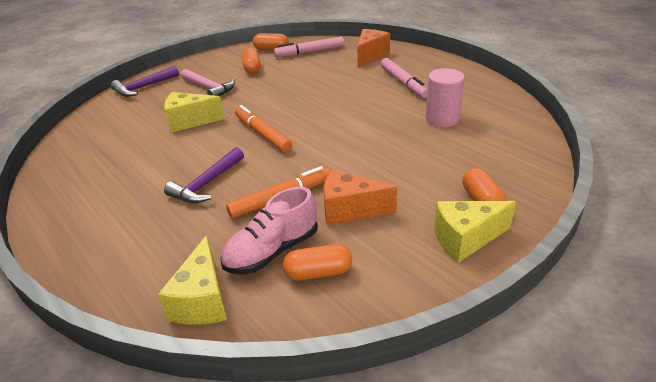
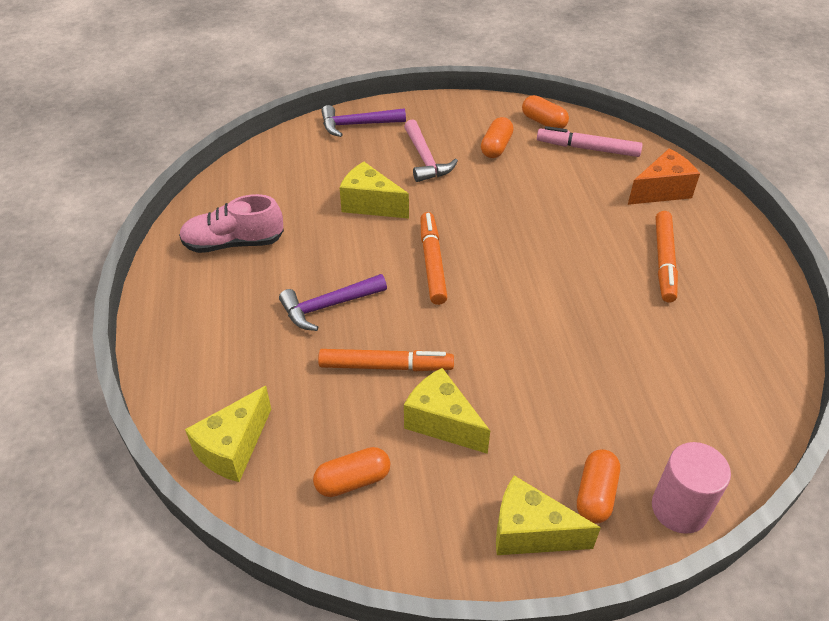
camera: 30 degrees right, 10 degrees up
pink shoe [220,187,318,275] -> pink shoe moved to [179,194,284,253]
orange capsule [283,244,352,281] -> orange capsule turned 45 degrees counterclockwise [313,447,390,497]
orange cheese [324,169,397,226] -> yellow cheese [404,368,490,454]
pink marker [380,58,428,98] -> orange marker [656,211,678,302]
pink cylinder [425,68,465,127] -> pink cylinder moved to [652,442,731,534]

